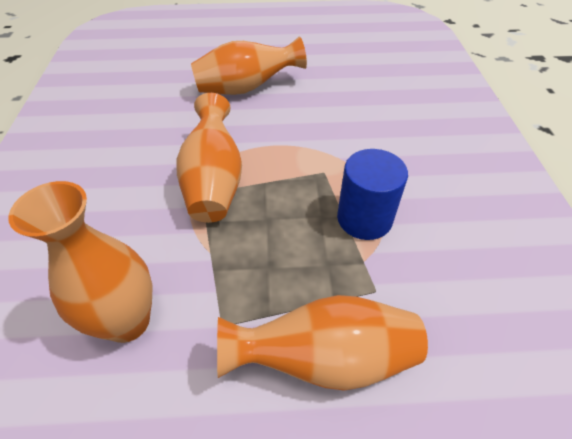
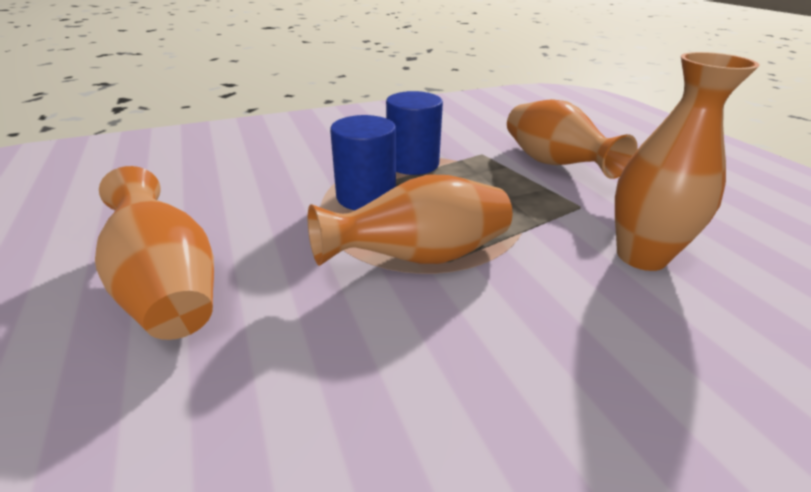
camera: 110 degrees left, 15 degrees down
none -> blue cylinder [330,115,396,210]

